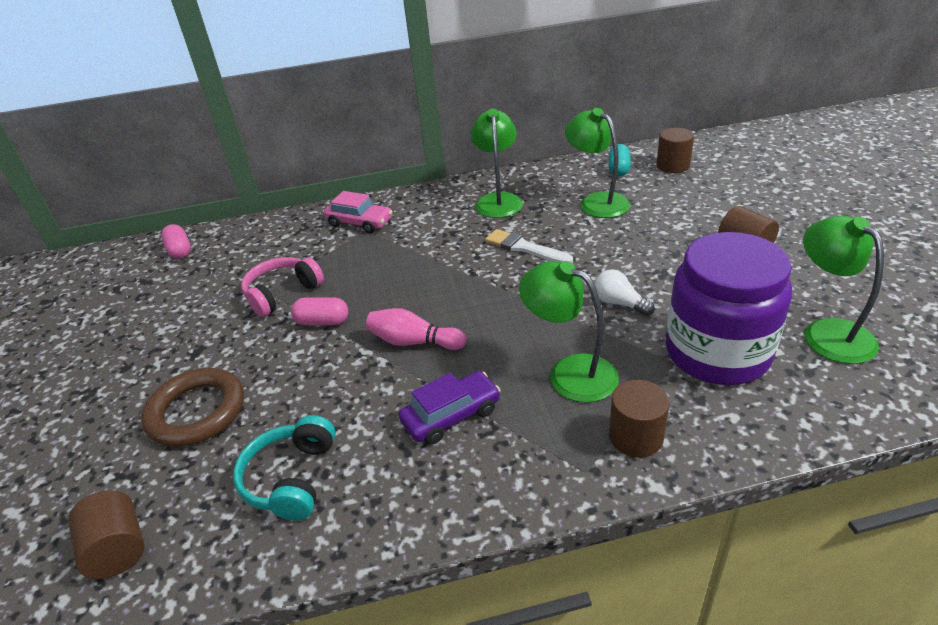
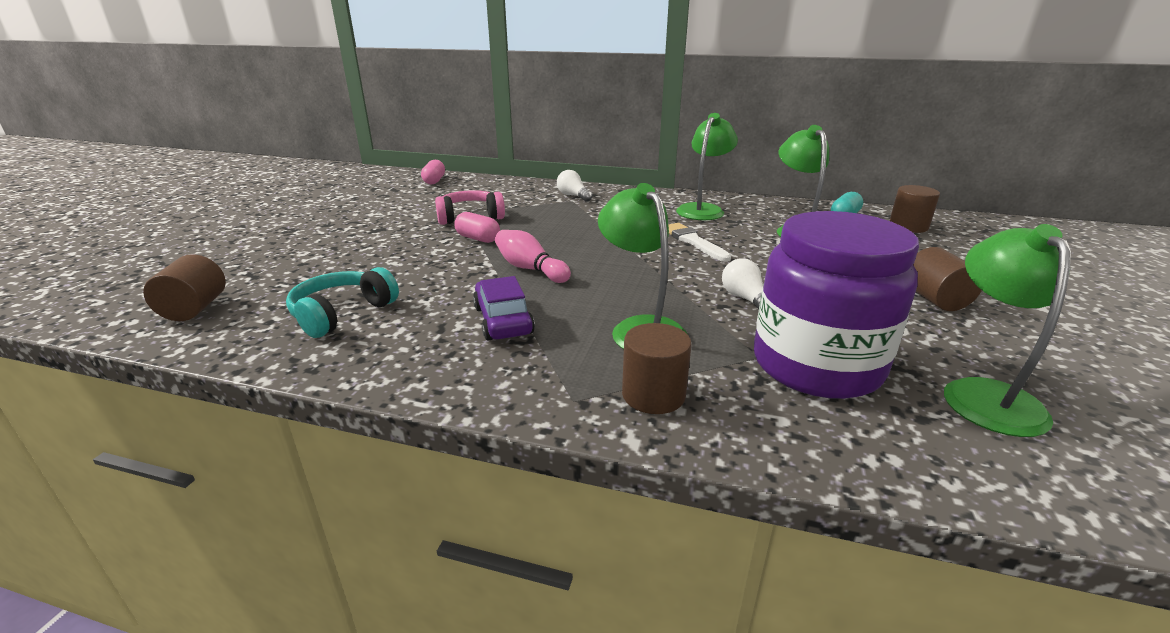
camera: 25 degrees right, 10 degrees down
brown ring [141,368,244,447] -> none
pink car [324,191,393,233] -> white light bulb [557,170,593,202]
purple car [399,371,501,445] -> purple car turned 105 degrees counterclockwise [473,276,535,341]

